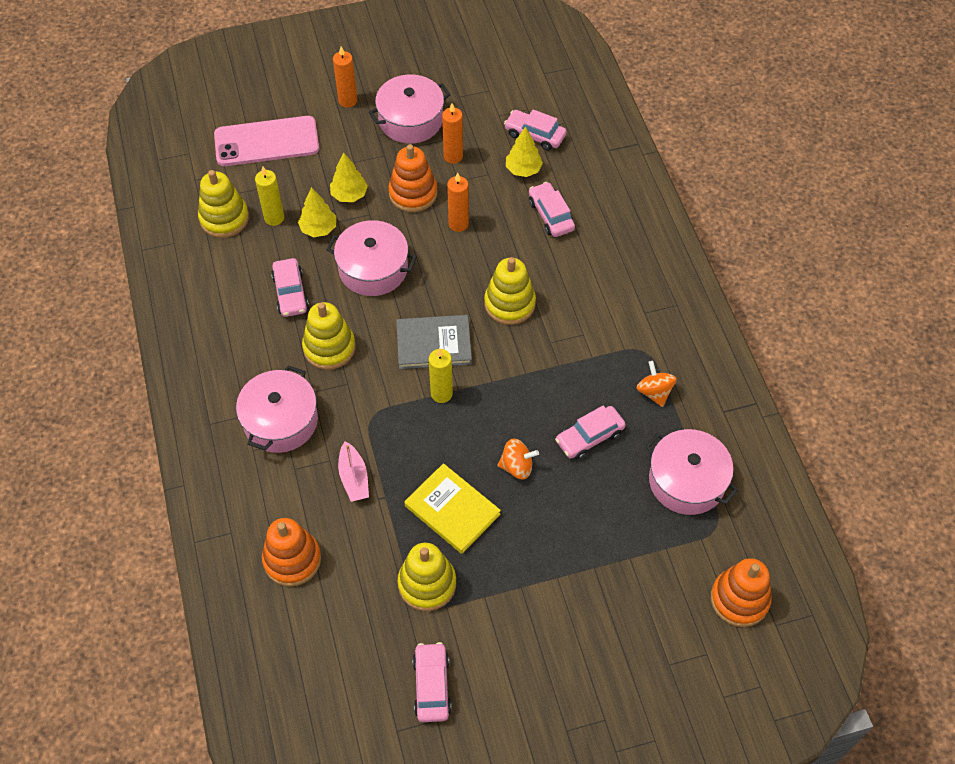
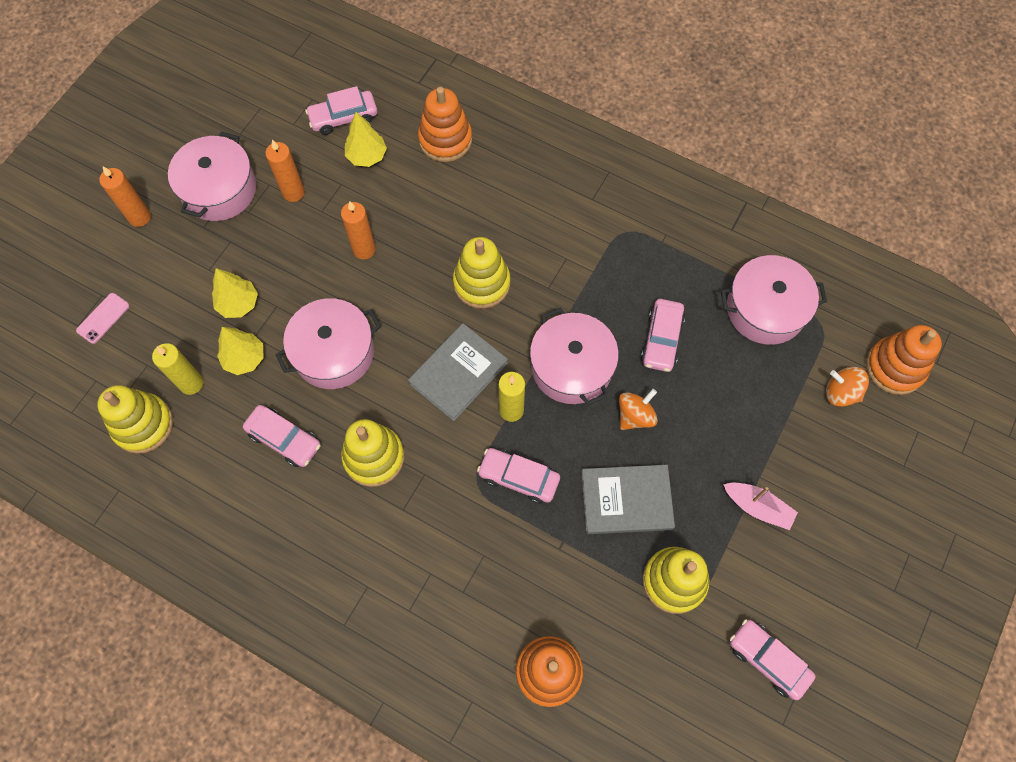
camera: 45 degrees left, 10 degrees up
pink phone [214,116,319,166] -> pink phone [76,293,130,344], size x0.43
pink pot [236,366,318,453] -> pink pot moved to [530,308,619,405]
pink boat [338,441,369,502] -> pink boat moved to [723,483,798,530]
orange stacking toy [388,144,437,212] -> orange stacking toy moved to [418,87,472,162]
yellow book [404,463,501,554] -> grey book [581,465,675,534]
pink car [529,182,575,237] -> pink car moved to [477,448,560,504]
orange spinning top [636,361,677,407] -> orange spinning top moved to [826,367,869,407]

